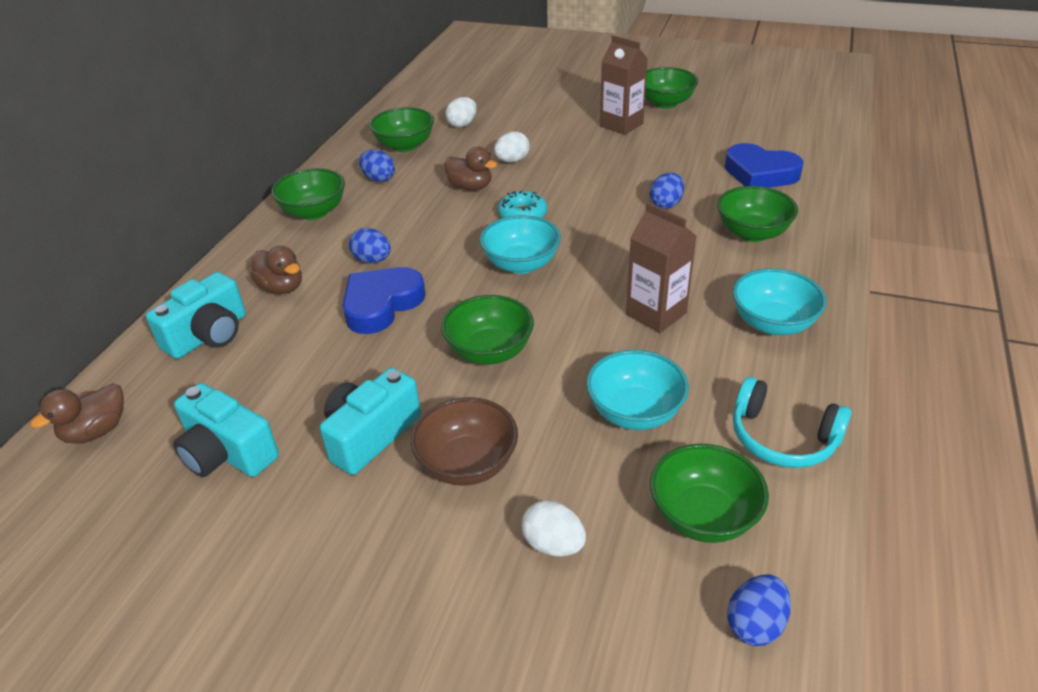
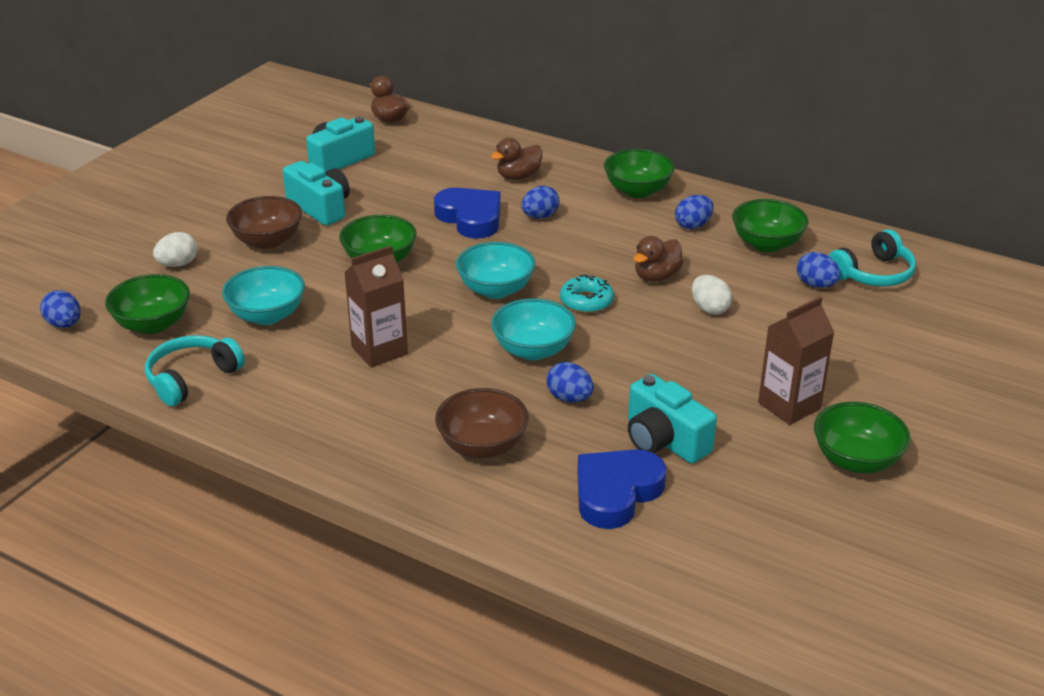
camera: 100 degrees right, 5 degrees down
turquoise camera [146,272,246,359] -> turquoise camera moved to [628,374,717,464]
white egg [445,97,477,127] -> blue egg [797,252,840,288]
green bowl [717,186,798,242] -> brown bowl [435,388,529,458]
turquoise bowl [733,268,827,335] -> turquoise bowl moved to [491,298,576,360]
none -> turquoise headphones [828,229,916,286]

